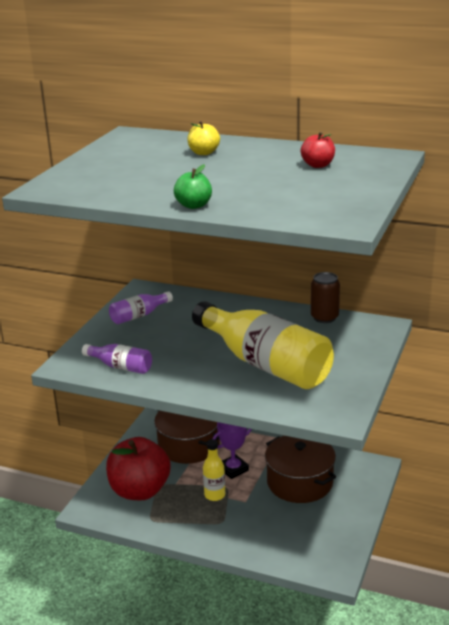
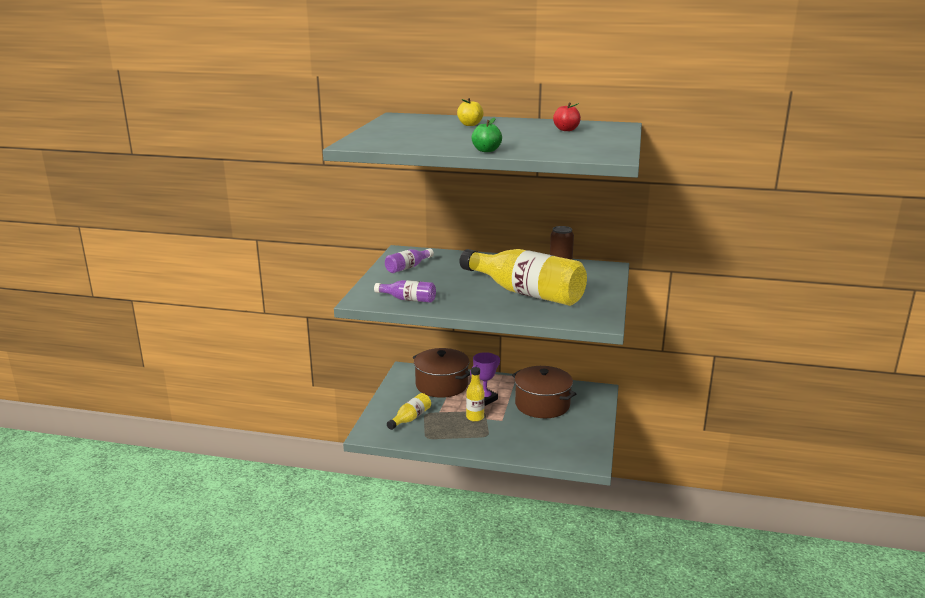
camera: 10 degrees left, 5 degrees down
red apple [106,437,171,500] -> yellow bottle [387,393,431,430]

